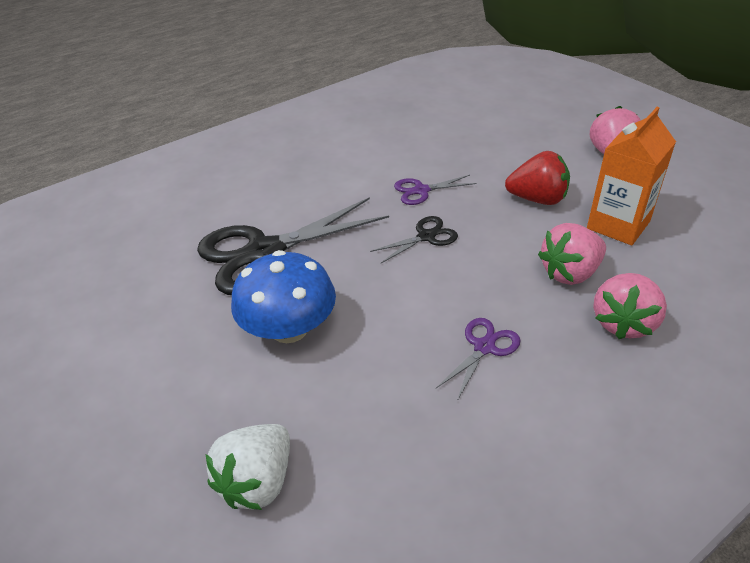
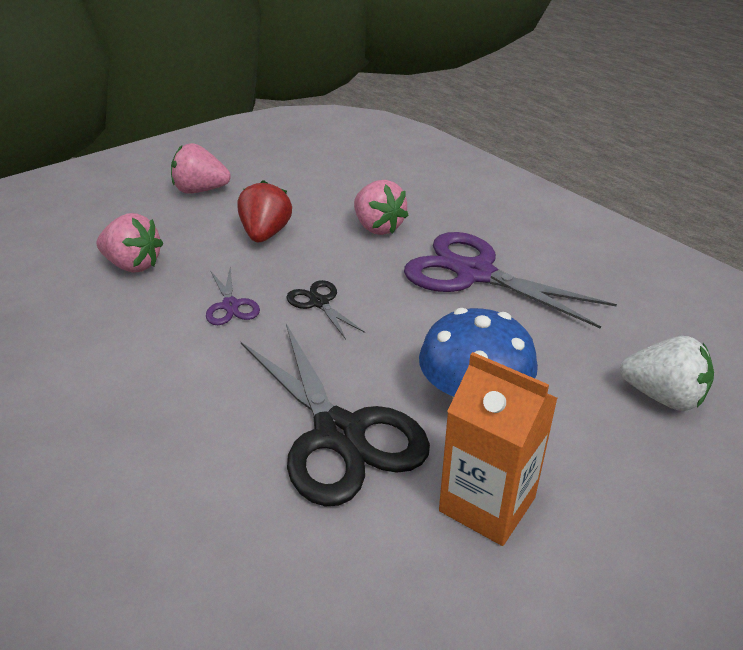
camera: 95 degrees left, 5 degrees down
purple scissors [436,318,521,401] -> purple scissors [404,232,617,329], size x2.16
orange carton [587,107,676,245] -> orange carton moved to [439,352,558,546]
pink strawberry [593,273,667,339] -> pink strawberry moved to [96,213,163,272]

